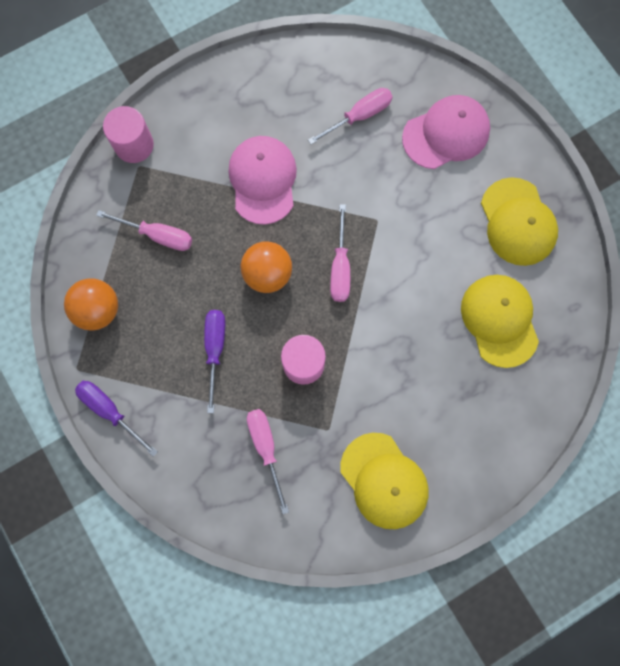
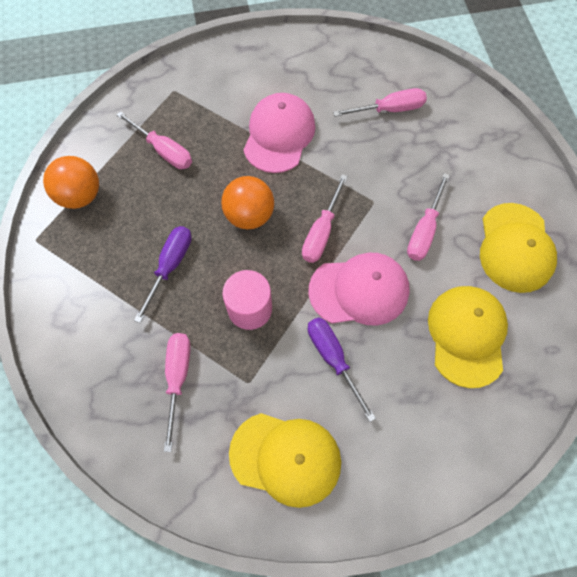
camera: 20 degrees right, 10 degrees down
purple screwdriver [75,381,158,457] -> purple screwdriver moved to [308,317,376,422]
pink cylinder [103,106,154,163] -> none
yellow cap [340,433,429,529] -> yellow cap turned 60 degrees counterclockwise [229,413,341,508]
pink cap [402,95,490,169] -> pink cap moved to [309,253,410,325]
none -> pink screwdriver [407,173,450,261]

